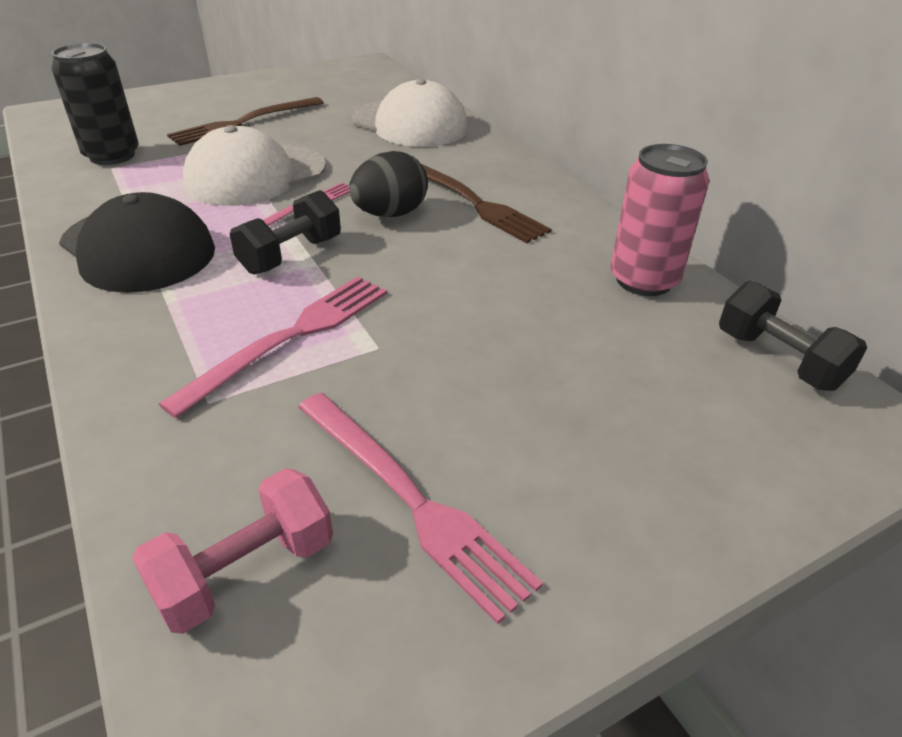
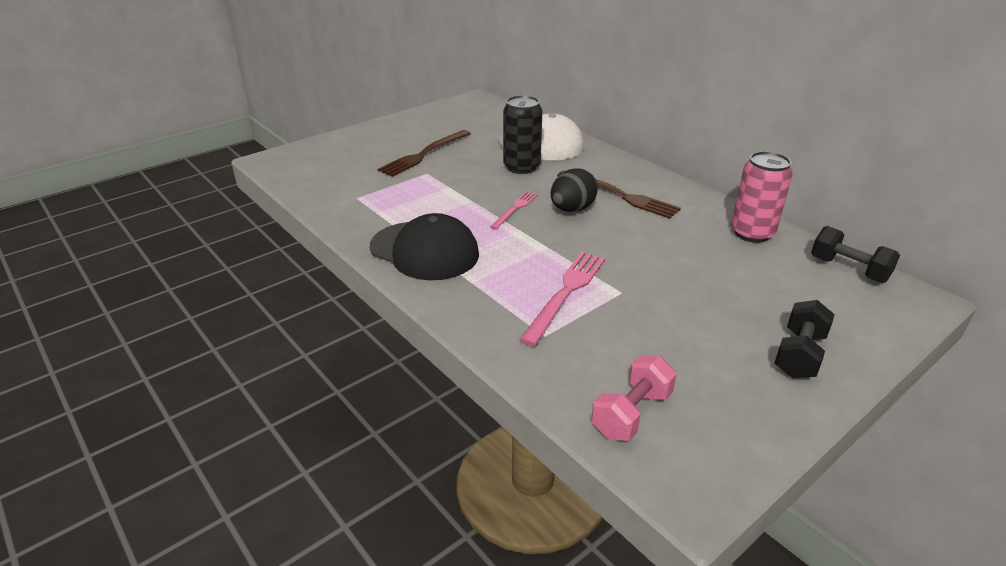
camera: 10 degrees left, 5 degrees down
black can [51,43,139,165] -> black can moved to [503,95,542,174]
white cap [183,125,326,206] -> none
black dumbbell [230,190,341,274] -> black dumbbell moved to [775,300,835,378]
pink fork [298,393,543,624] -> none

